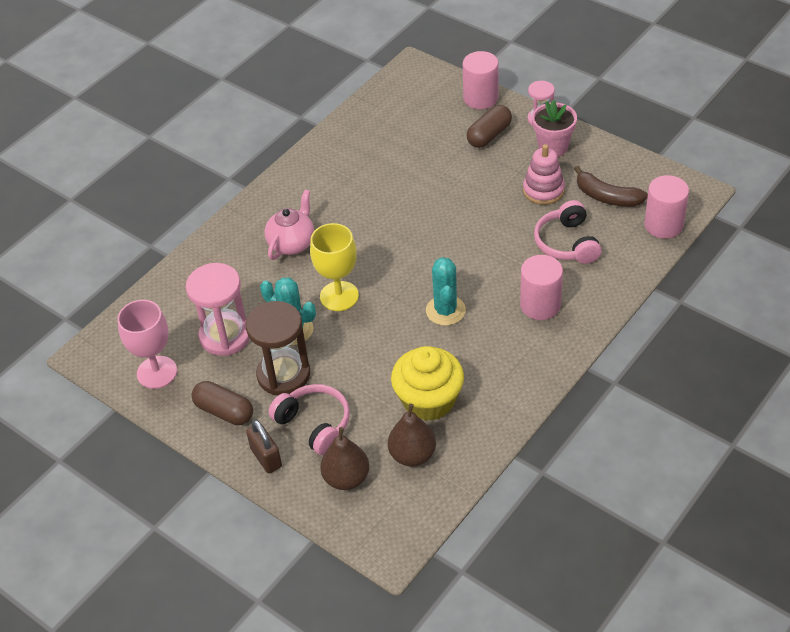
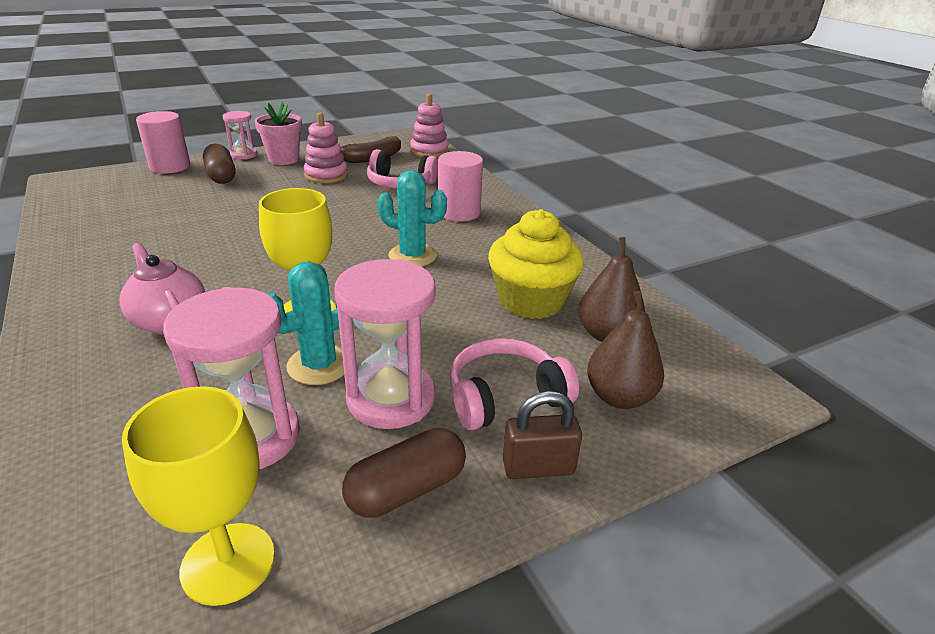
camera: 70 degrees left, 15 degrees down
pink goblet [117,300,177,389] -> yellow goblet [122,386,275,606]
brown hourglass [246,301,310,395] -> pink hourglass [334,259,436,429]
pink cylinder [644,175,689,239] -> pink stacking toy [410,94,449,157]

